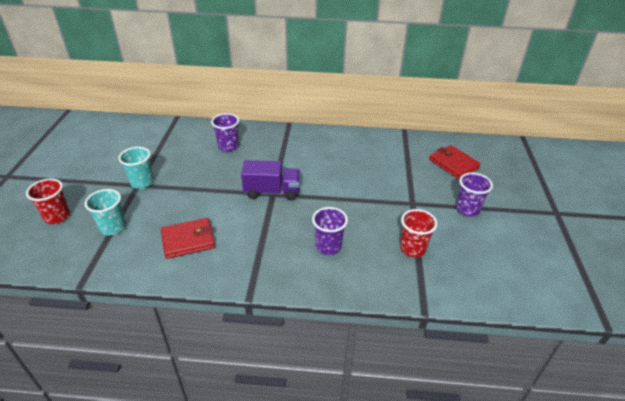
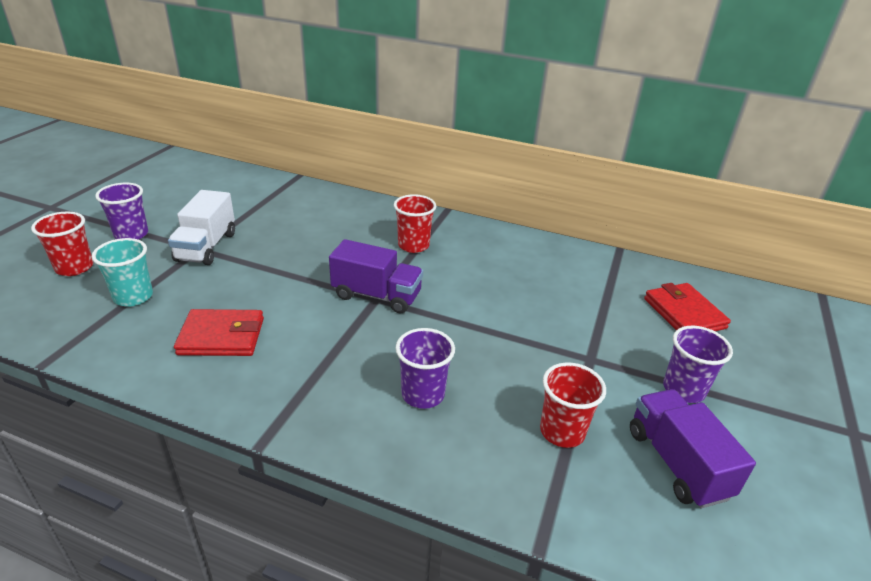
camera: 15 degrees right, 5 degrees down
turquoise cup [119,147,154,189] -> white truck [168,190,235,265]
purple cup [211,113,239,152] -> purple cup moved to [95,183,148,240]
none -> red cup [394,194,436,253]
none -> purple truck [630,389,756,508]

